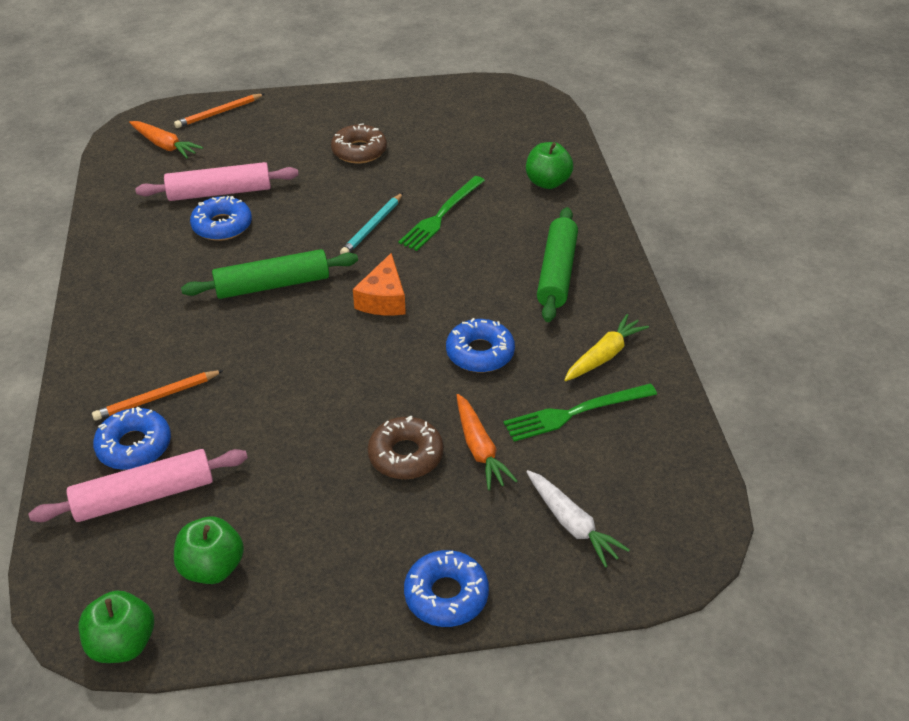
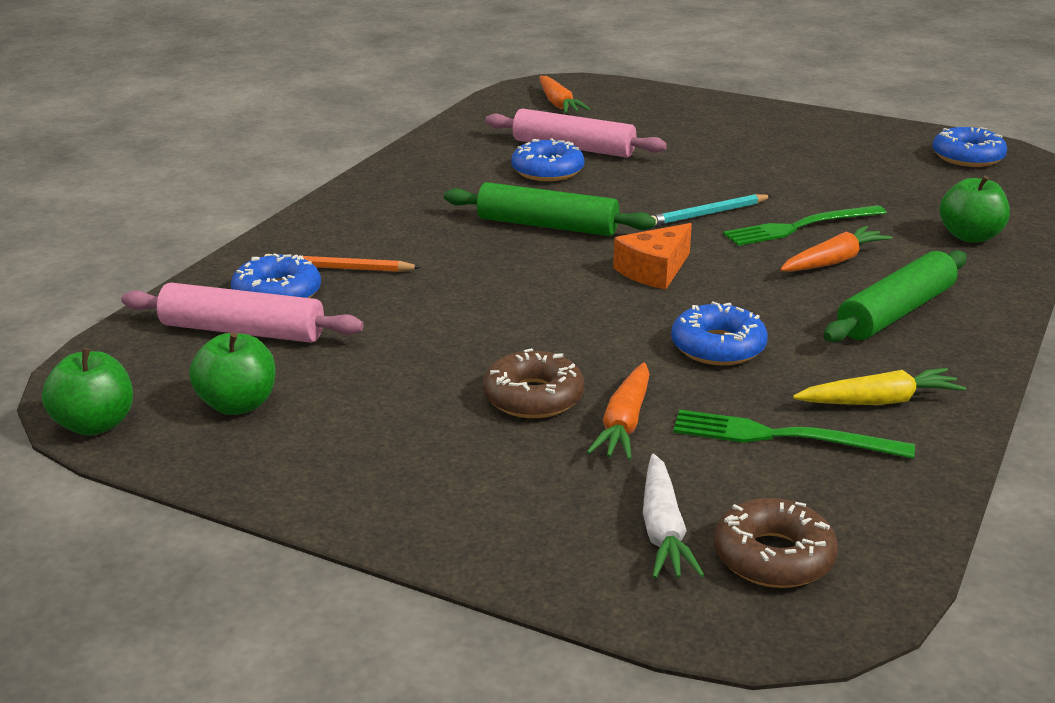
camera: 35 degrees right, 15 degrees down
orange pencil [174,94,264,128] -> none
brown donut [331,123,387,163] -> brown donut moved to [714,498,838,588]
blue donut [404,550,489,627] -> blue donut moved to [932,127,1007,167]
none -> orange carrot [780,226,892,272]

